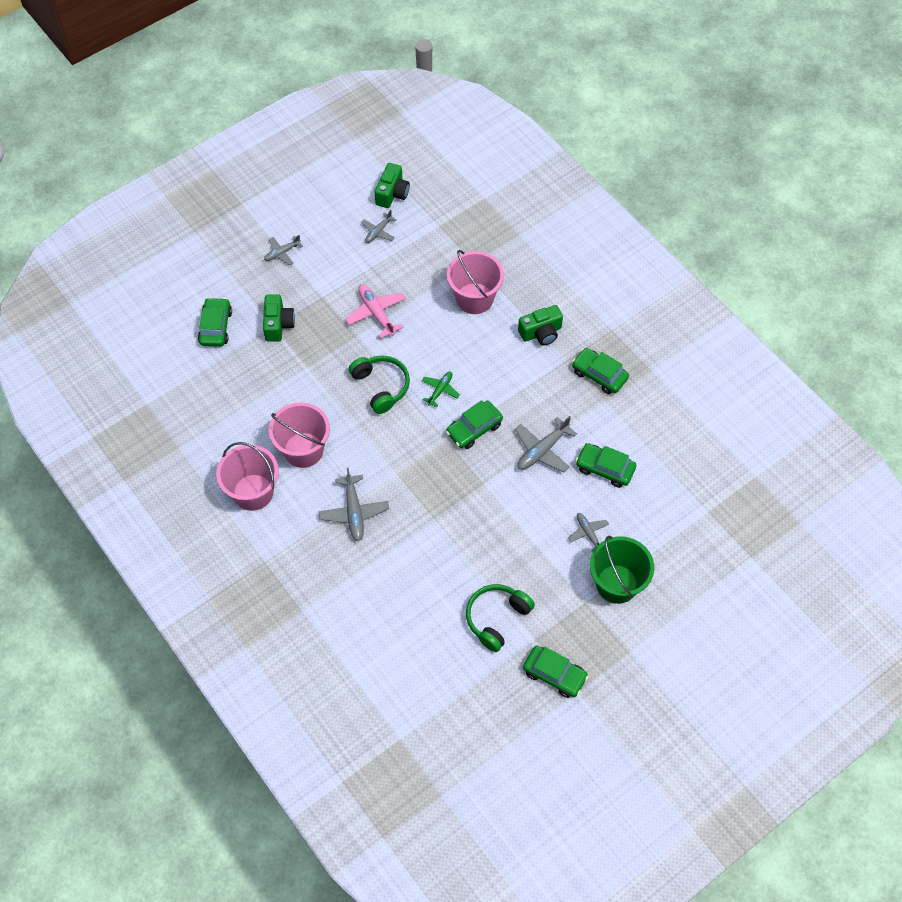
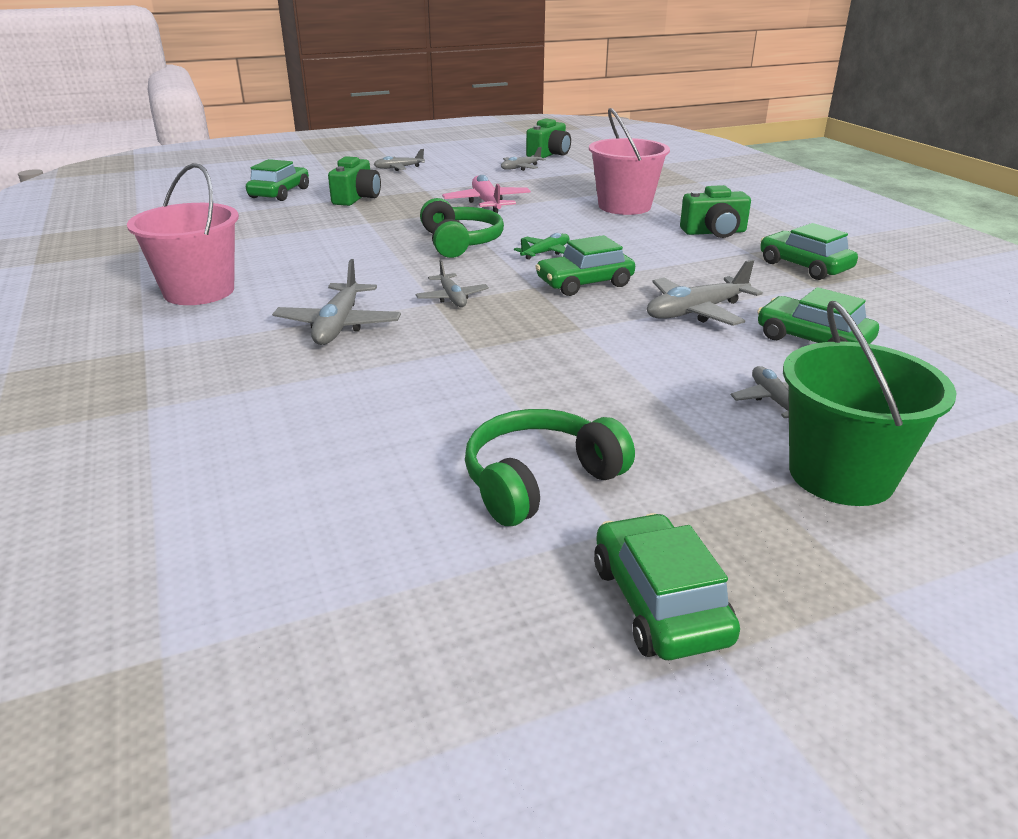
camera: 15 degrees right, 30 degrees down
pink bucket [269,402,330,468] -> none
green car [523,646,589,698] -> green car turned 150 degrees counterclockwise [594,513,740,660]
none -> grey plane [416,260,489,307]

